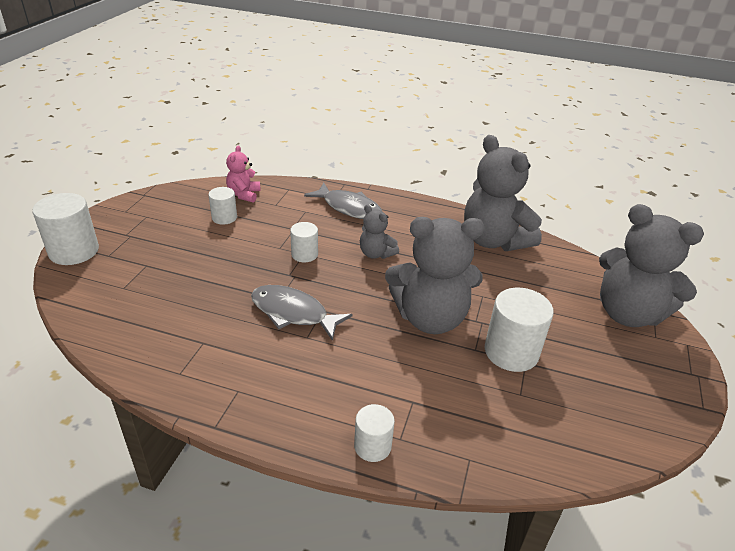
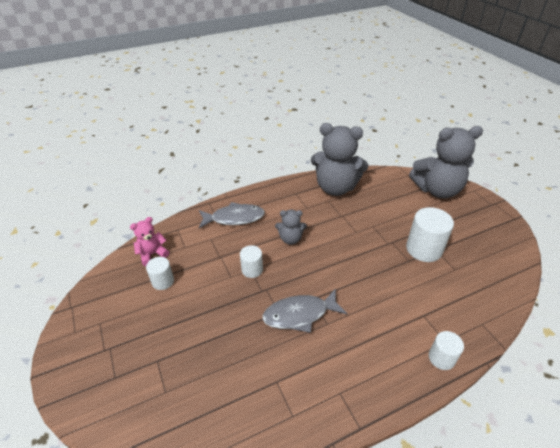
camera: 40 degrees left, 5 degrees up
white cylinder [32,193,99,265] -> none
pink teddy bear [226,145,261,203] -> pink teddy bear turned 90 degrees clockwise [130,217,169,266]
grey teddy bear [385,217,485,334] -> none

